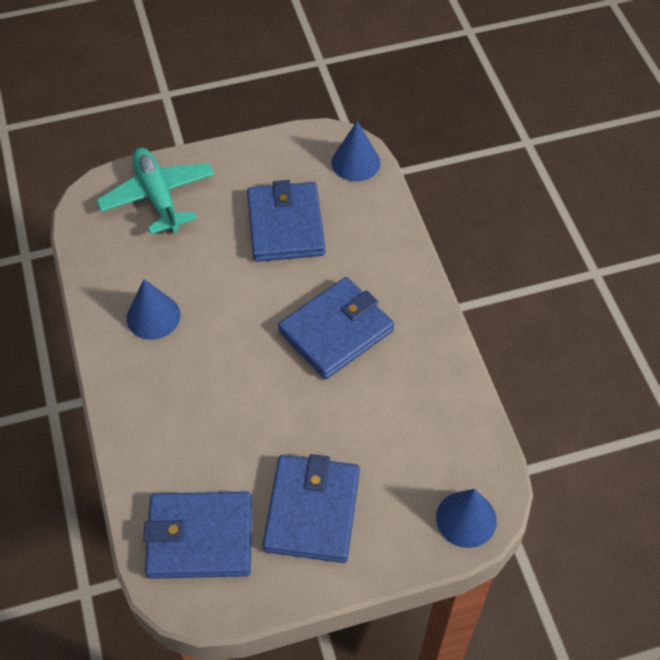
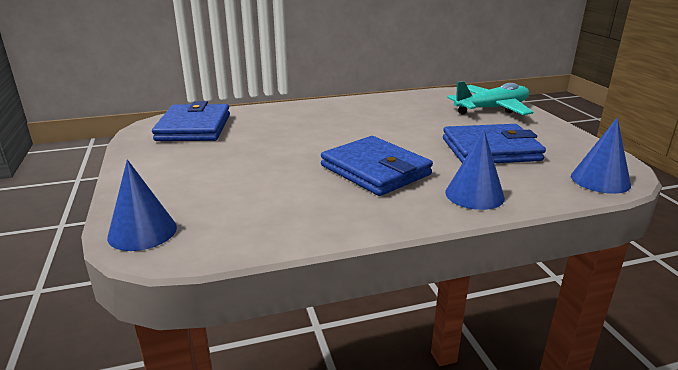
camera: 90 degrees right, 30 degrees down
blue cone [126,279,180,340] -> blue cone moved to [445,130,505,210]
blue wallet [263,454,360,563] -> none

